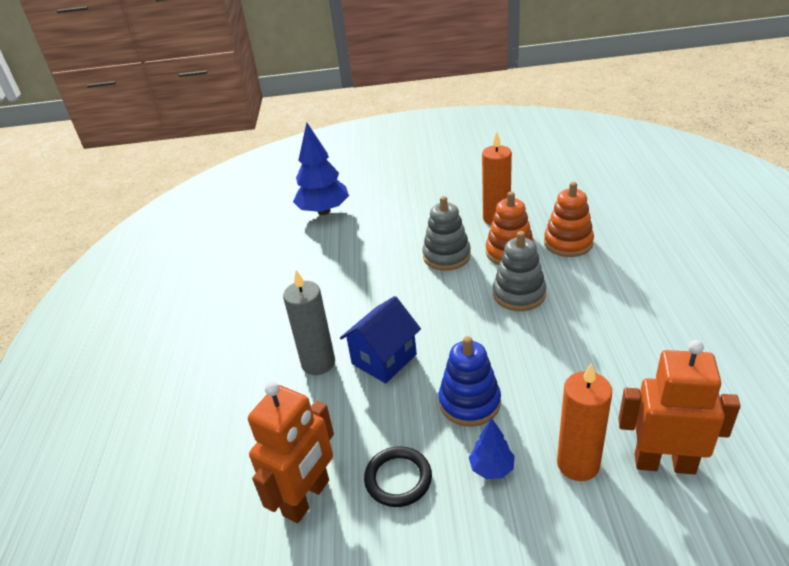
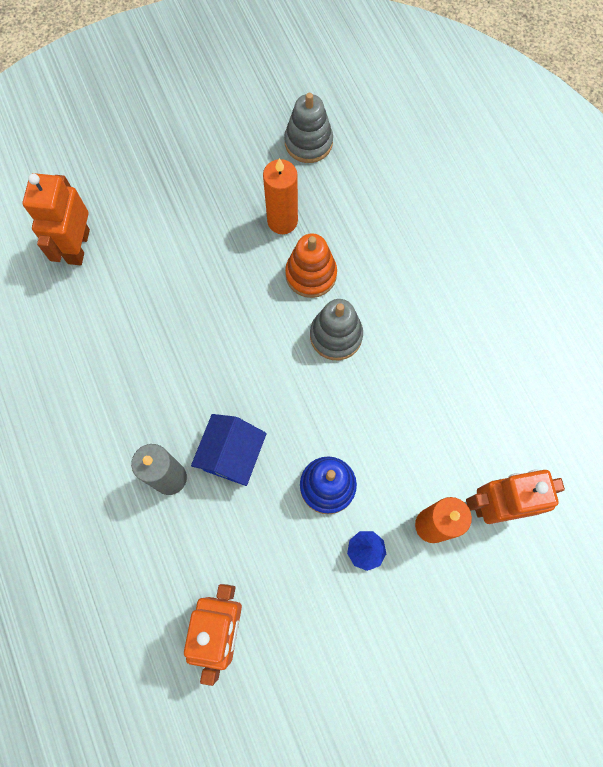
camera: 25 degrees left, 35 degrees up
blue tree [293,123,349,215] -> orange robot [23,173,90,265]
black ring [364,446,432,507] -> none
grey stacking toy [422,196,471,271] -> grey stacking toy moved to [284,93,333,163]
orange stacking toy [544,182,594,257] -> none

